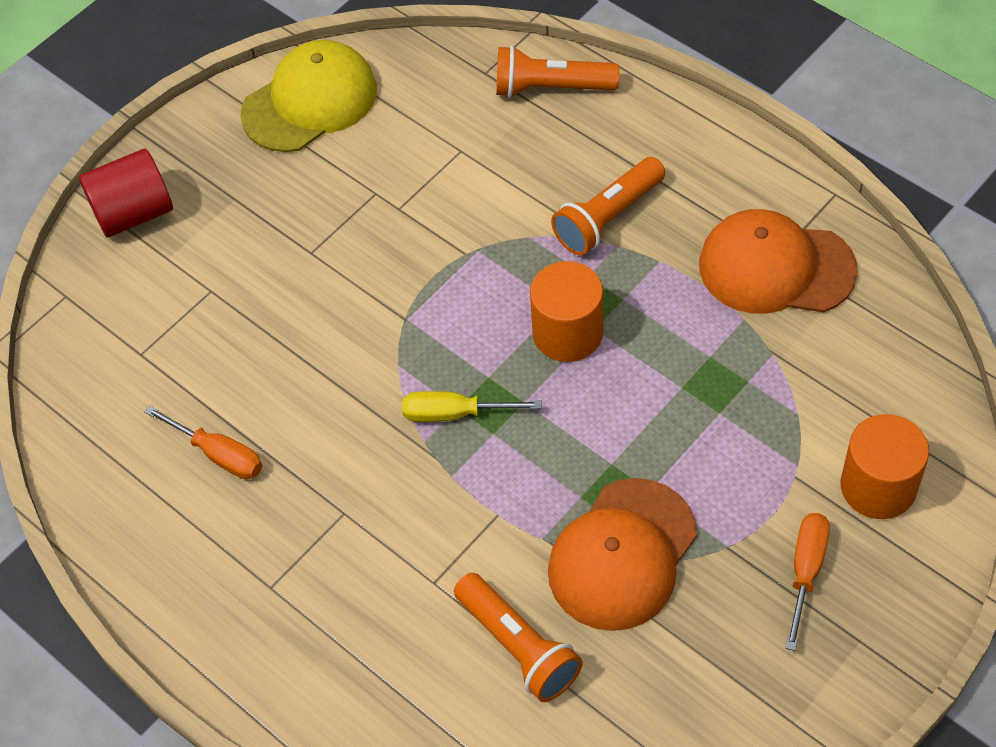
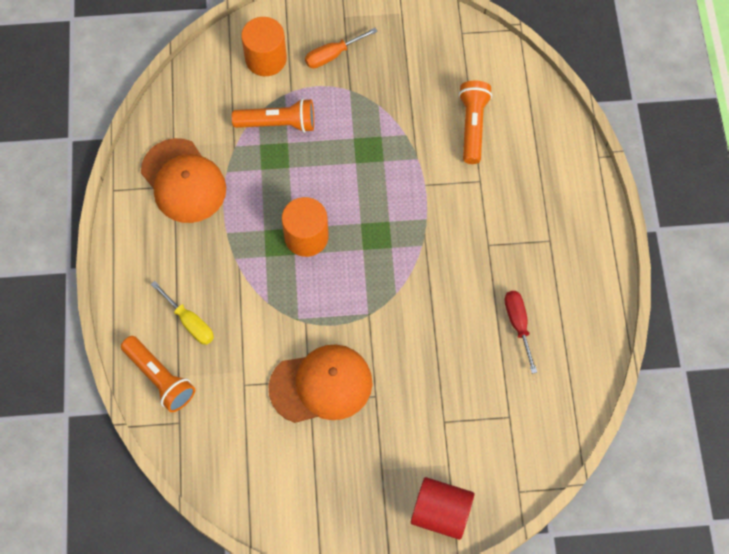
camera: 140 degrees left, 10 degrees up
orange screwdriver [144,405,262,479] -> red screwdriver [504,291,537,374]
yellow cap [240,40,377,152] -> none
yellow screwdriver [402,391,542,422] -> yellow screwdriver moved to [151,281,214,345]
orange cap [548,478,697,631] -> orange cap moved to [269,344,373,423]
orange flashlight [551,157,665,255] -> orange flashlight moved to [232,98,314,133]

